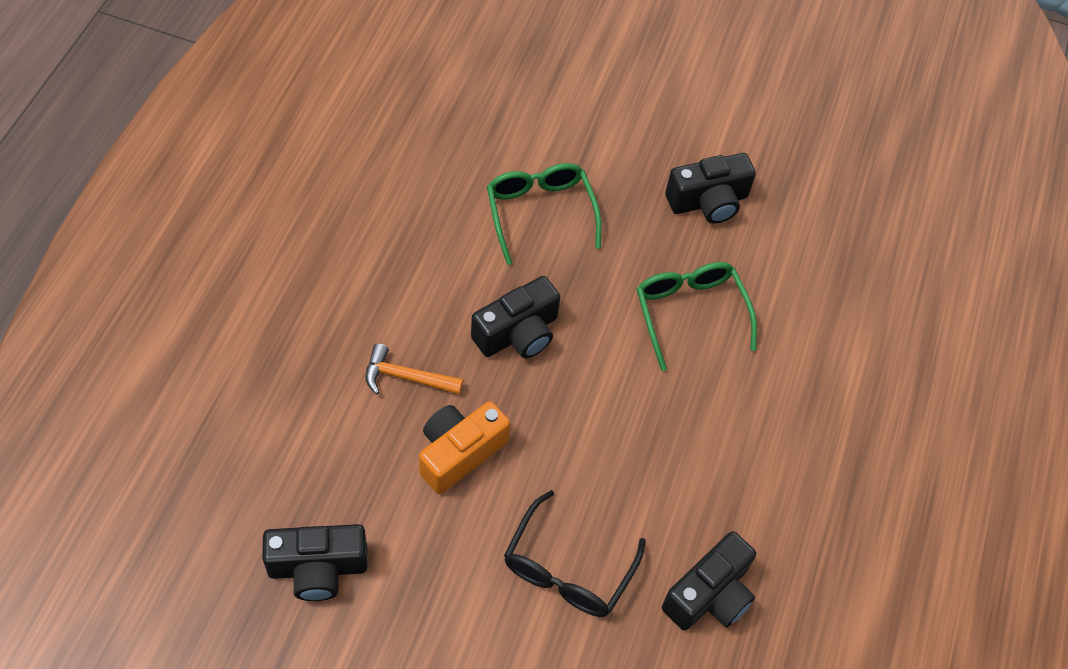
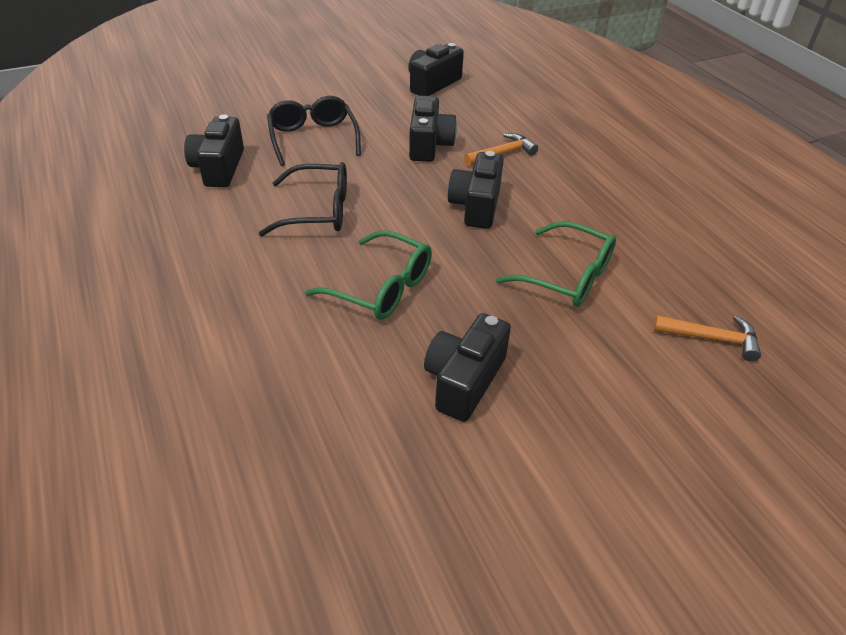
camera: 140 degrees right, 15 degrees down
orange camera [419,401,510,494] -> black camera [409,95,457,162]
none -> black glasses [259,162,347,236]
none -> orange hammer [653,315,761,362]

